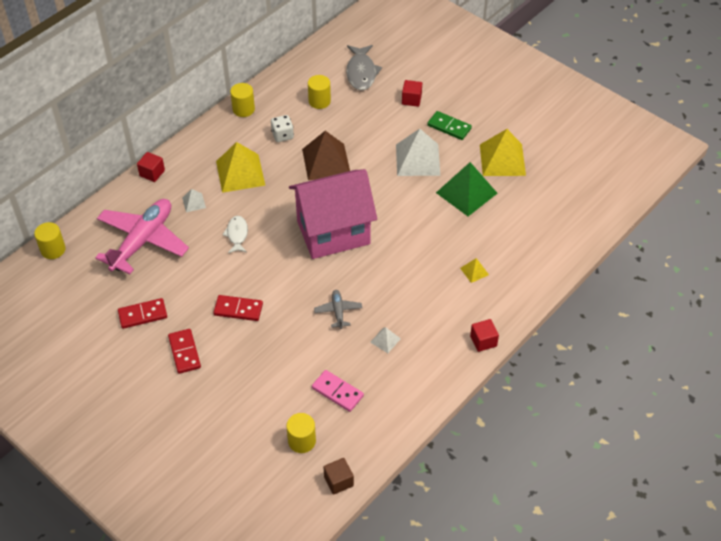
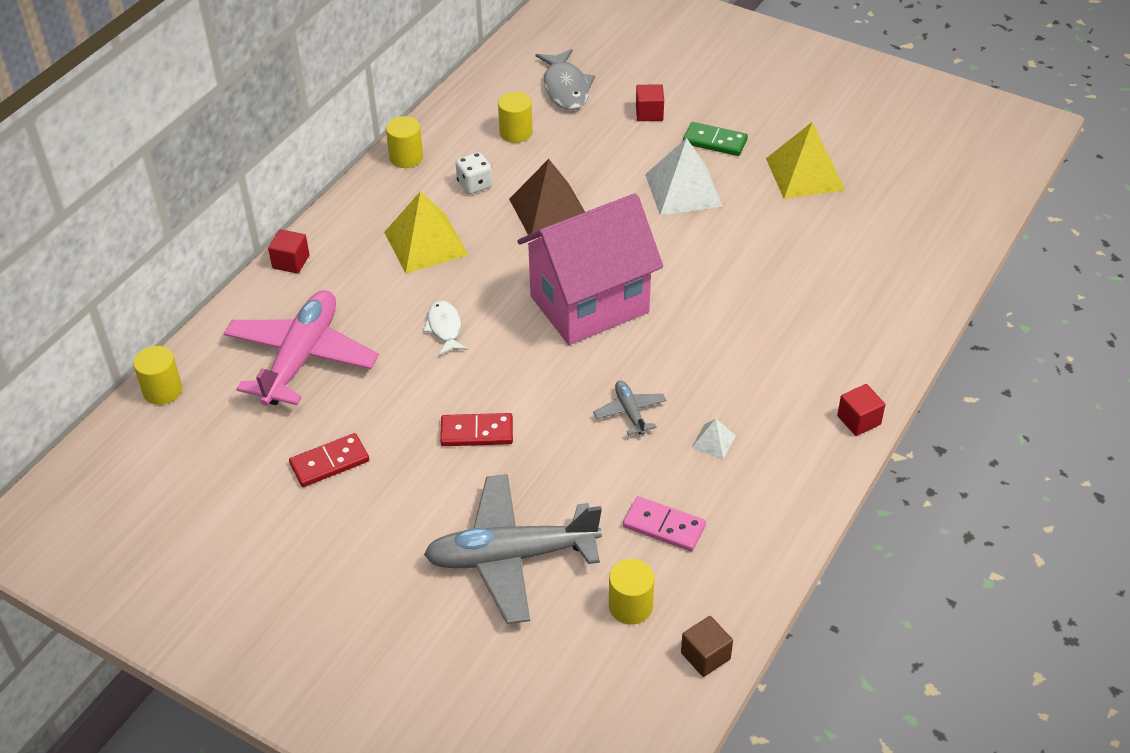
camera: 10 degrees left, 5 degrees down
red domino [168,329,201,374] -> none
white pyramid [182,189,206,212] -> none
green pyramid [436,162,497,216] -> none
yellow pyramid [460,258,489,283] -> none
none -> grey plane [424,474,602,624]

